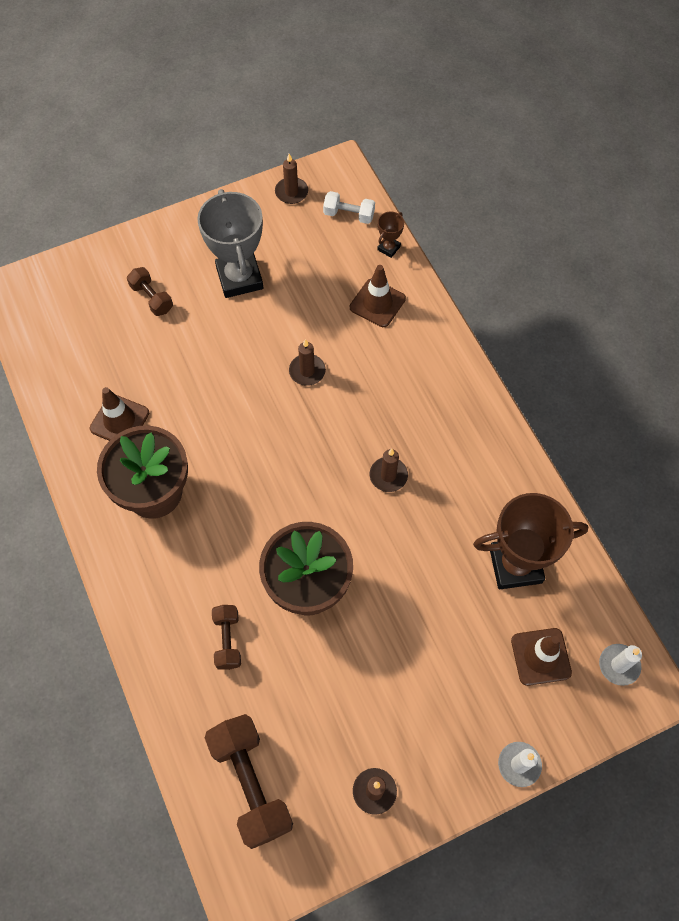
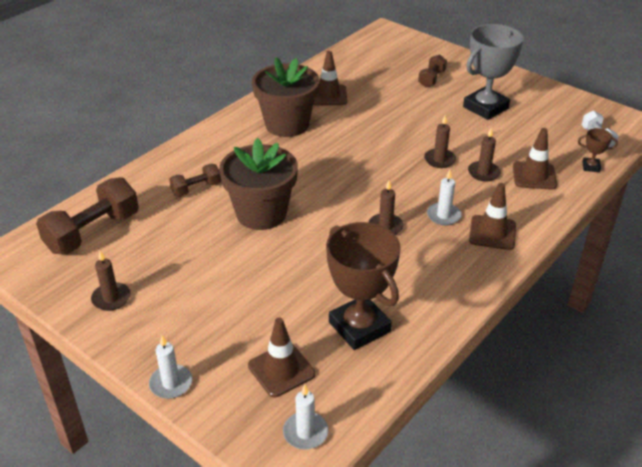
camera: 65 degrees right, 25 degrees down
brown candle [275,154,308,204] -> brown candle moved to [468,128,501,181]
none -> white candle [427,169,462,226]
none -> brown traffic cone [469,183,516,250]

